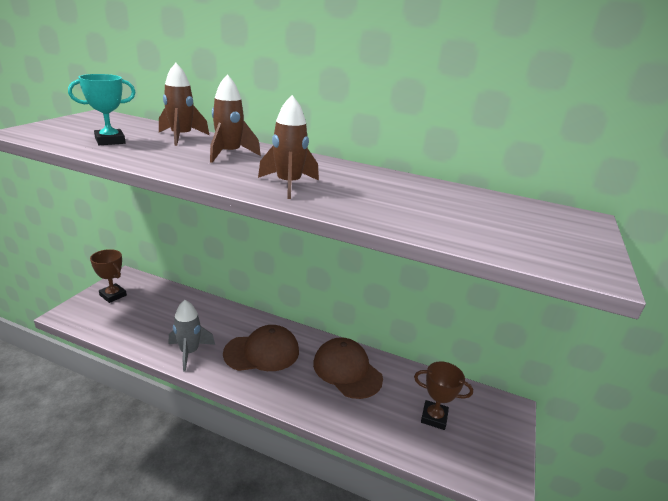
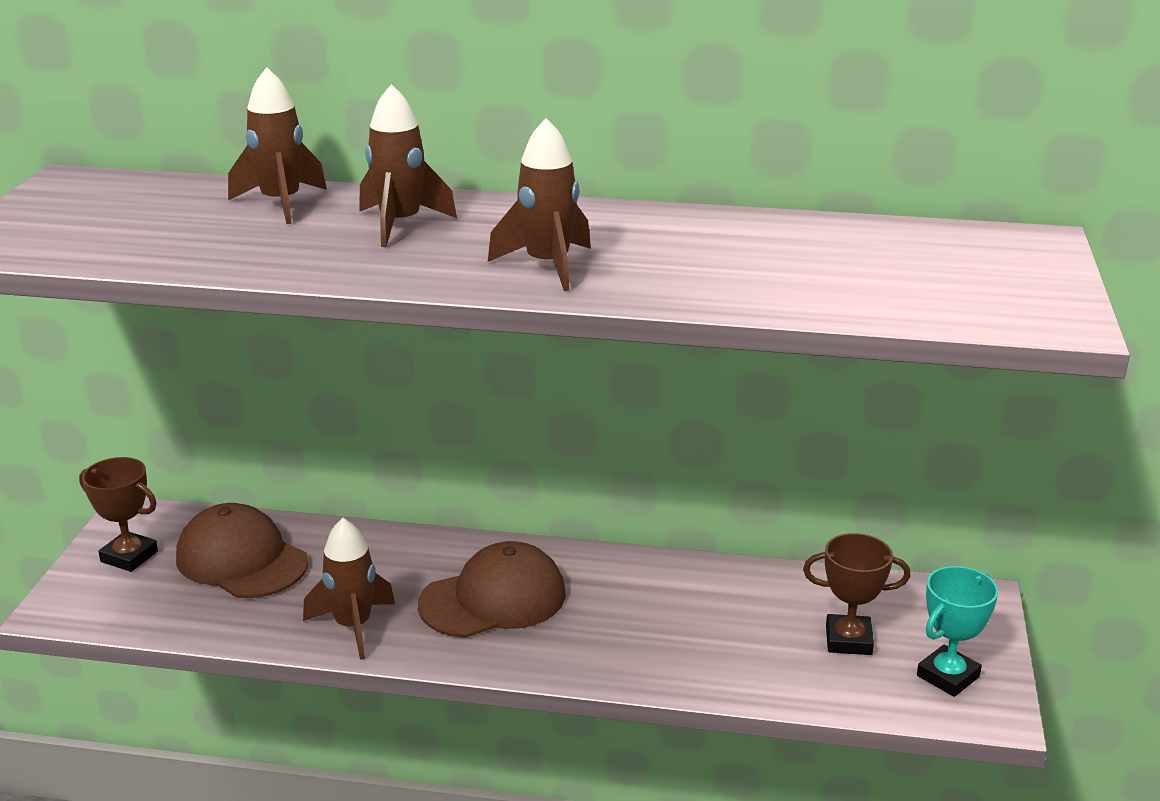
camera: 10 degrees left, 0 degrees up
turquoise trophy [68,74,136,145] -> turquoise trophy moved to [917,566,998,697]
grey rocket [169,300,215,372] -> brown rocket [303,518,395,660]
brown cap [313,337,383,399] -> brown cap moved to [176,503,309,598]

